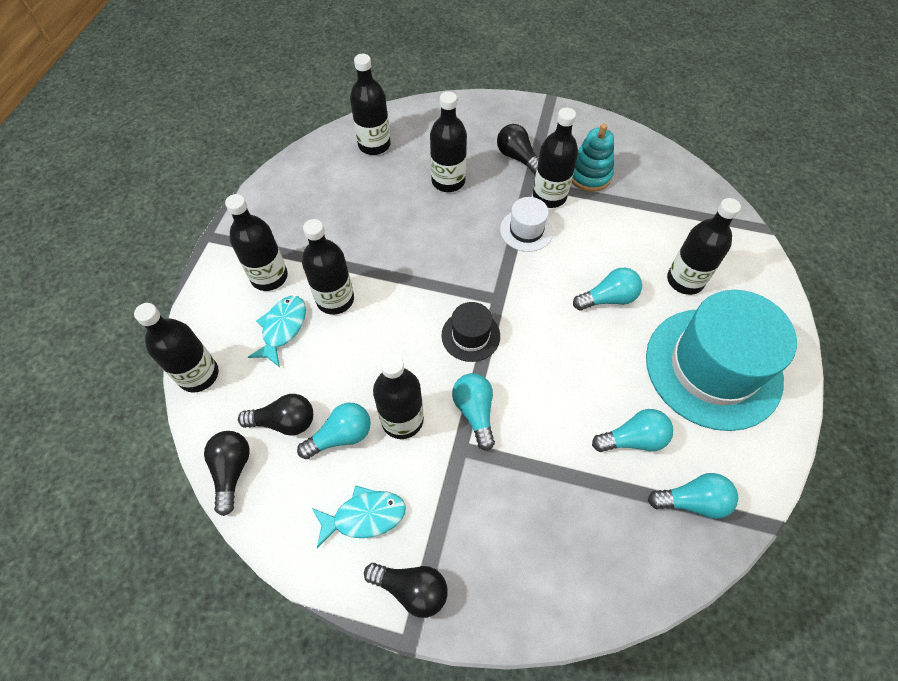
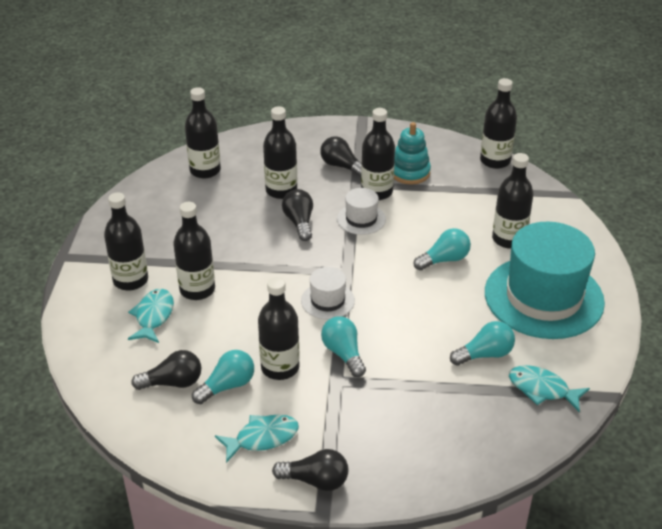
camera: 10 degrees left, 20 degrees down
black bottle [134,303,219,392] -> black bottle moved to [480,78,517,169]
black light bulb [204,431,250,516] -> black light bulb moved to [282,189,313,241]
black hat [441,302,500,362] -> white hat [301,267,355,320]
turquoise light bulb [648,473,738,519] -> turquoise fish [509,365,590,412]

